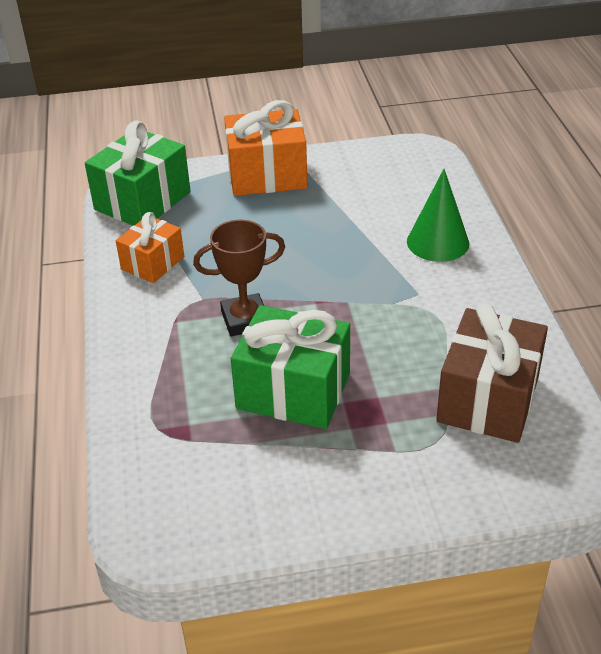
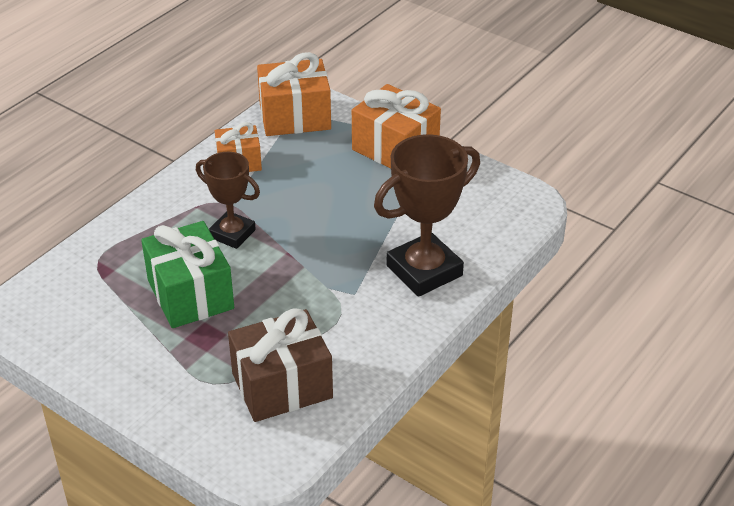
camera: 45 degrees right, 0 degrees up
green gift [85,121,191,225] -> orange gift [257,52,331,136]
green cone [407,169,469,262] -> brown trophy [374,134,480,297]

